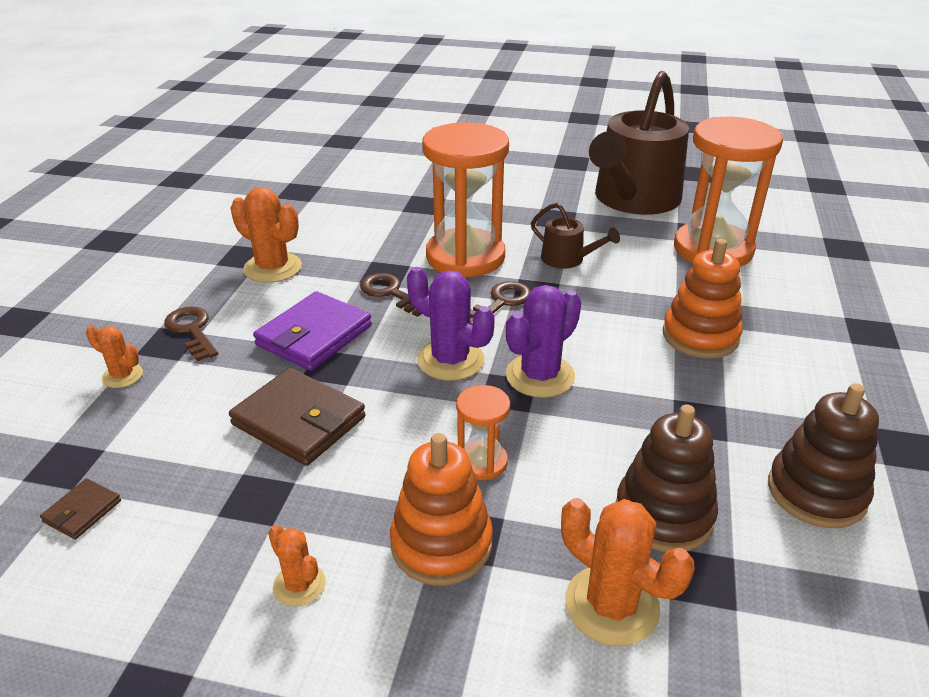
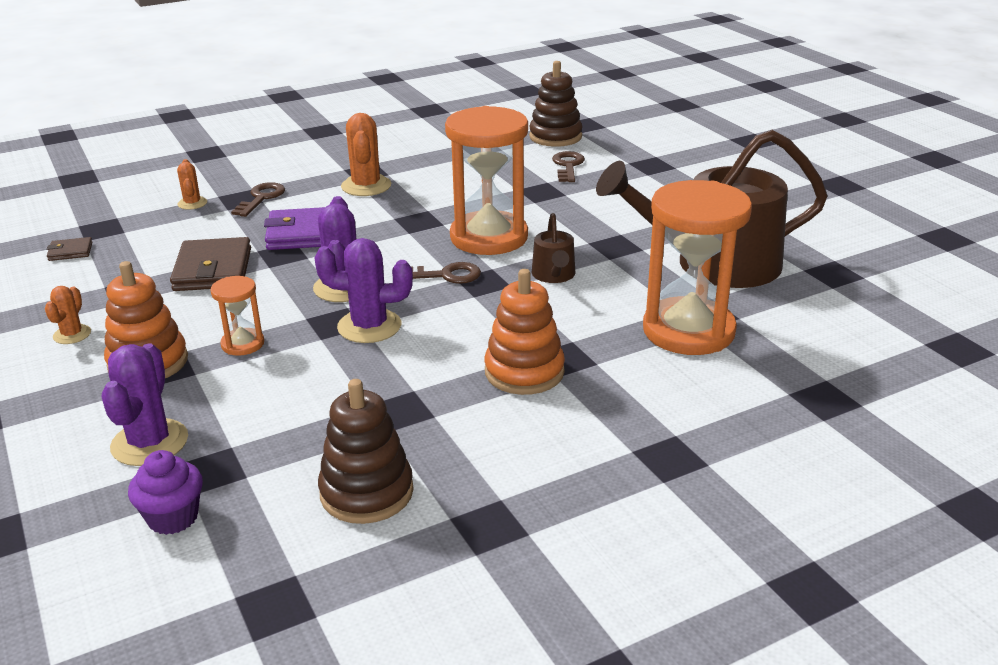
camera: 50 degrees right, 5 degrees down
brown key [360,273,421,317] -> brown key moved to [552,151,585,182]
orange cactus [561,498,695,647] -> purple cactus [102,343,188,466]
brown stacking toy [615,404,718,552] -> brown stacking toy moved to [529,61,583,147]
none -> purple cupcake [128,450,203,535]

